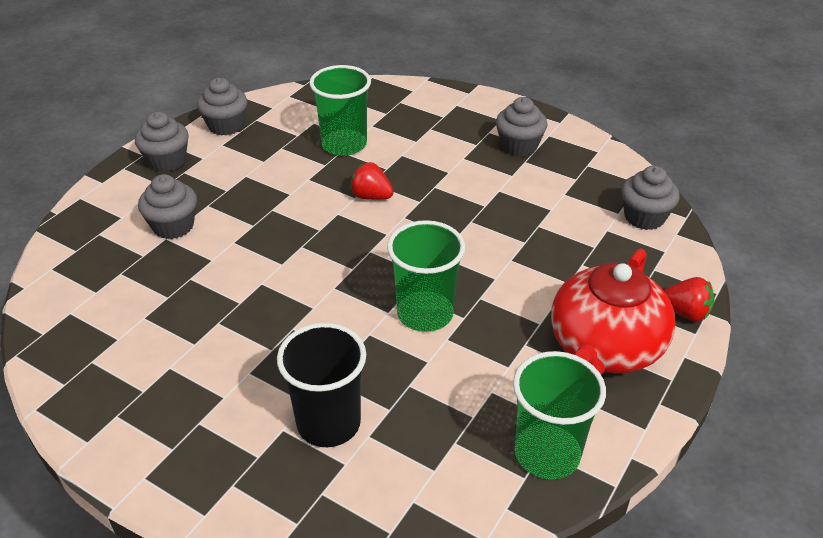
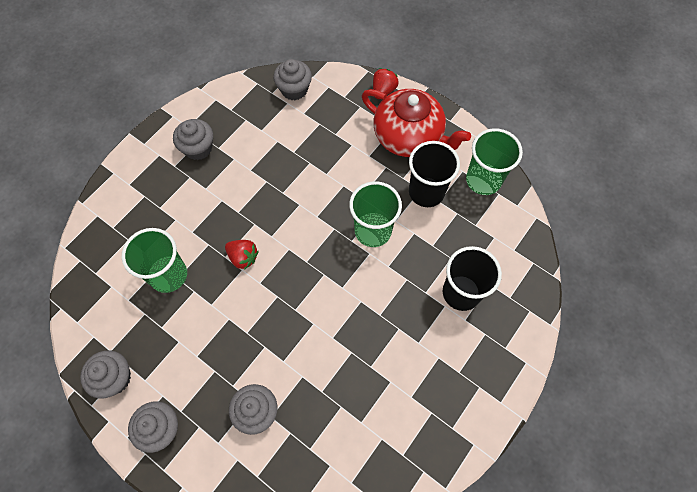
camera: 85 degrees left, 25 degrees up
red strawberry [350,162,394,200] -> red strawberry turned 90 degrees counterclockwise [225,240,258,270]
none -> black cup [409,141,460,207]

